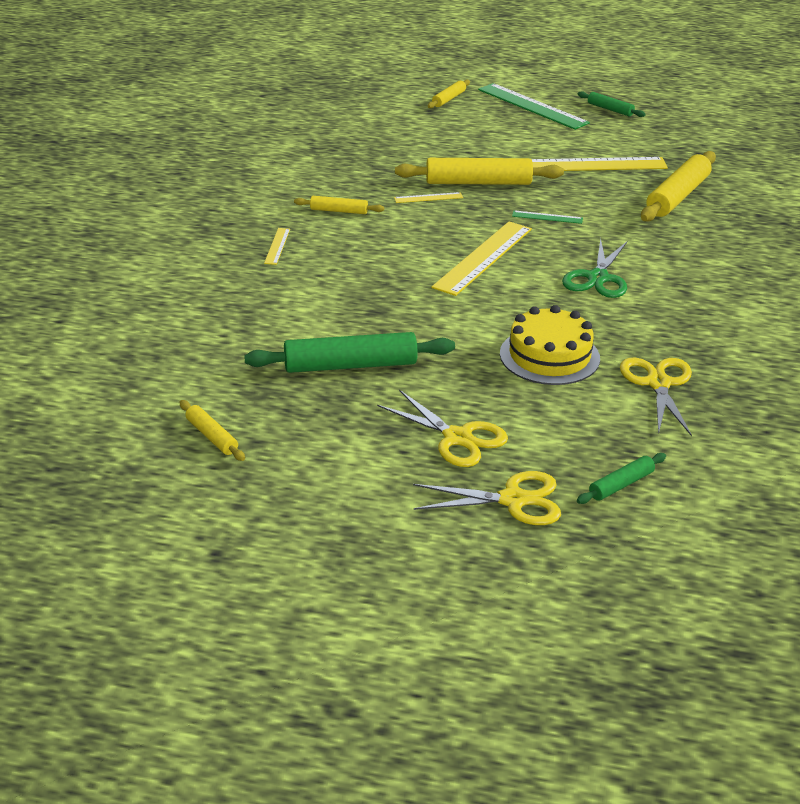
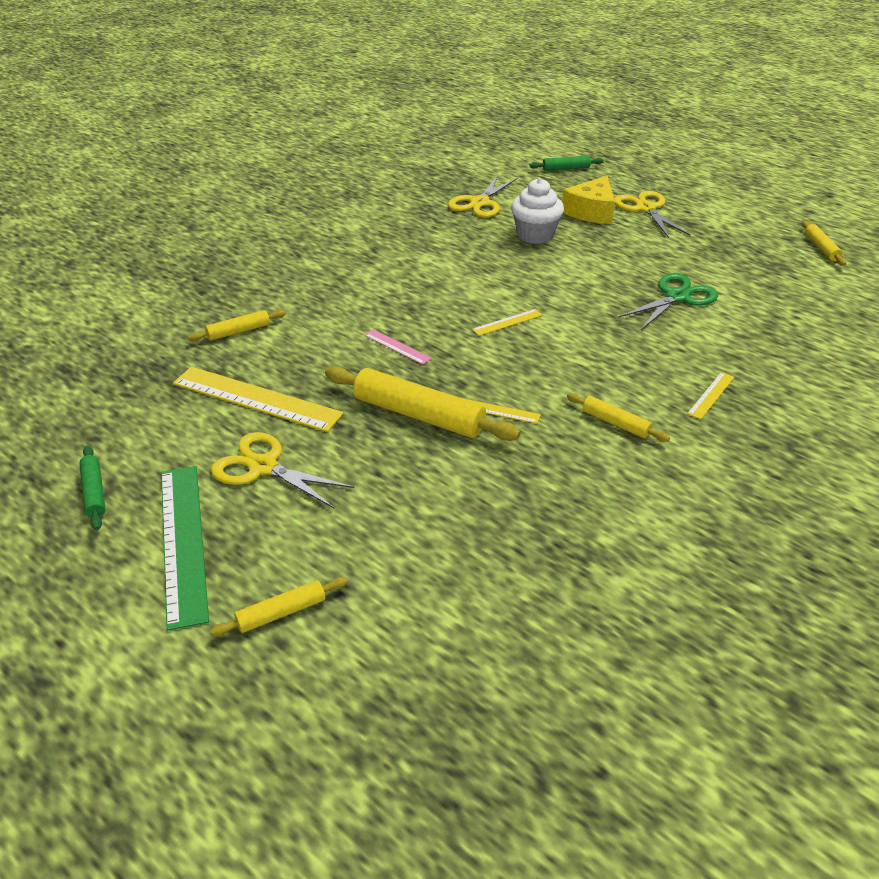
camera: 150 degrees left, 5 degrees up
green rolling pin [244,332,455,373] -> none
yellow scissors [413,471,561,525] -> yellow scissors moved to [211,432,354,508]
yellow ruler [431,222,532,296] -> yellow ruler [472,309,543,336], size x0.46
yellow cake [500,305,600,385] -> white cupcake [511,178,564,244]
green ruler [512,211,583,224] -> pink ruler [364,329,432,364]
green scissors [562,238,627,298] -> green scissors moved to [619,273,718,330]
yellow rolling pin [641,151,716,222] -> yellow rolling pin [188,310,286,341], size x0.52
none -> yellow cheese [562,176,615,224]

